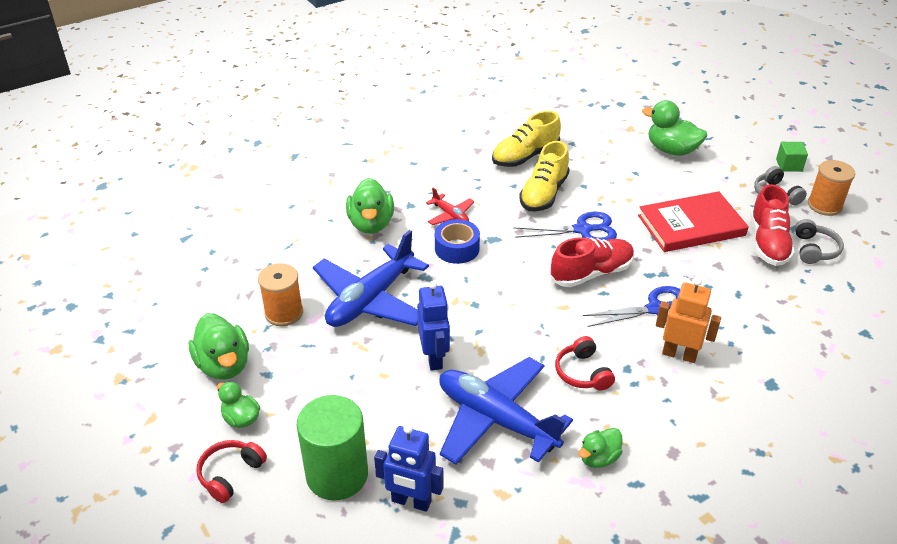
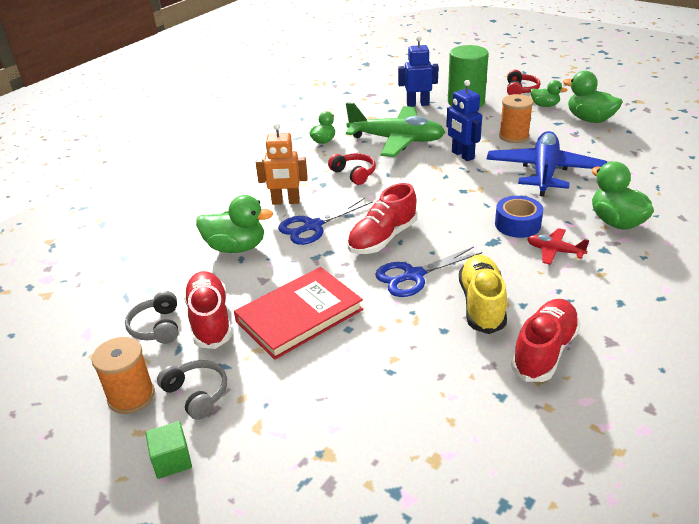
camera: 160 degrees right, 5 degrees down
orange spool [258,263,303,326] -> orange spool moved to [499,94,533,143]
blue plane [439,357,573,465] -> green plane [346,102,445,157]
yellow shoe [492,111,561,167] -> red shoe [511,299,580,382]
green duck [642,100,707,156] -> green duck moved to [196,195,273,253]

